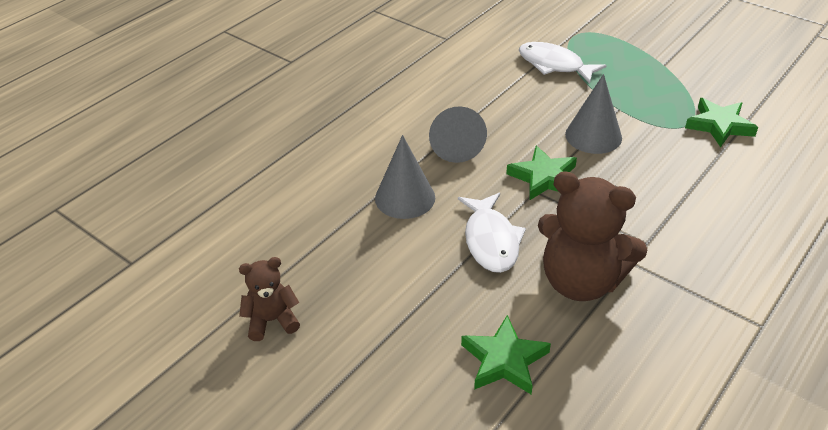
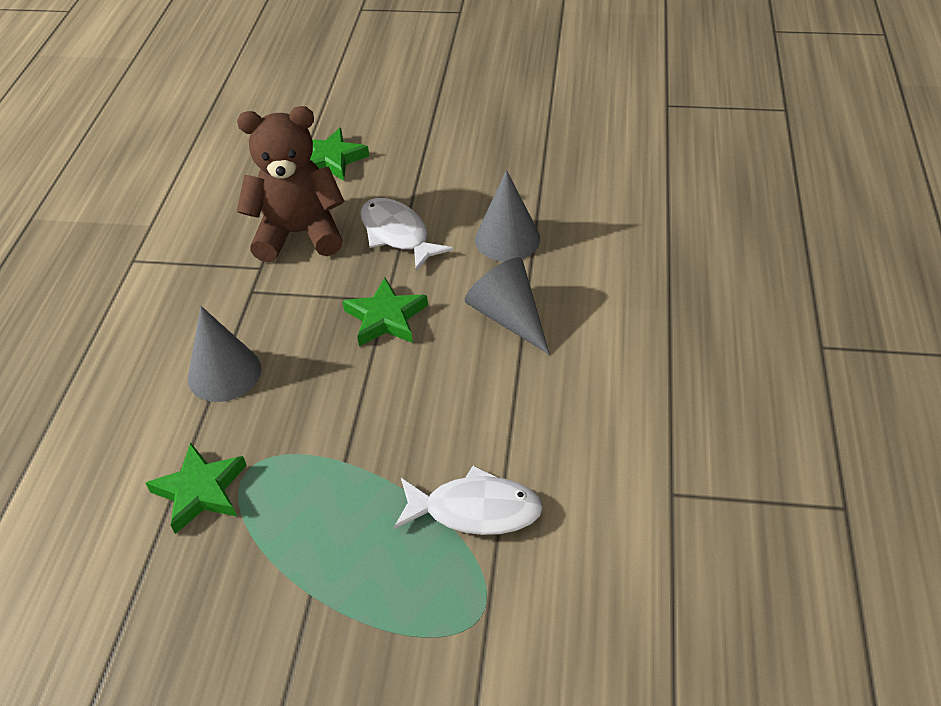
camera: 150 degrees right, 5 degrees up
brown teddy bear [239,257,300,341] -> none
grey cone [565,74,622,154] -> grey cone moved to [188,306,261,402]

